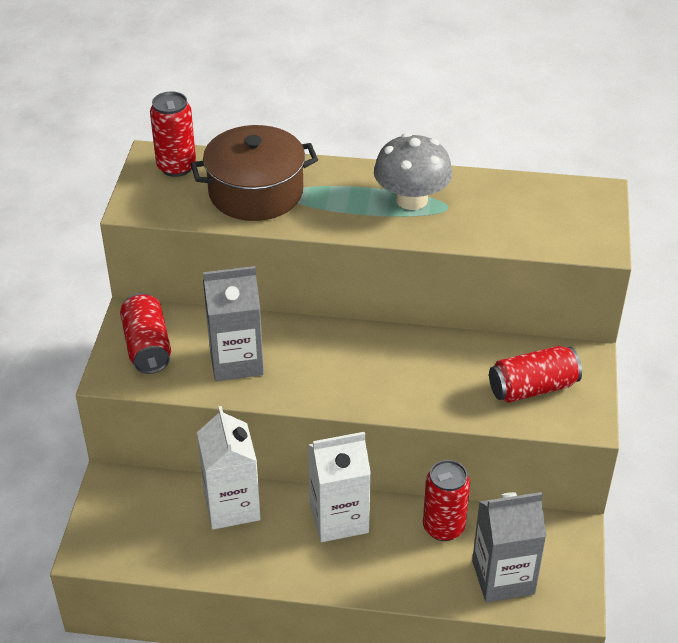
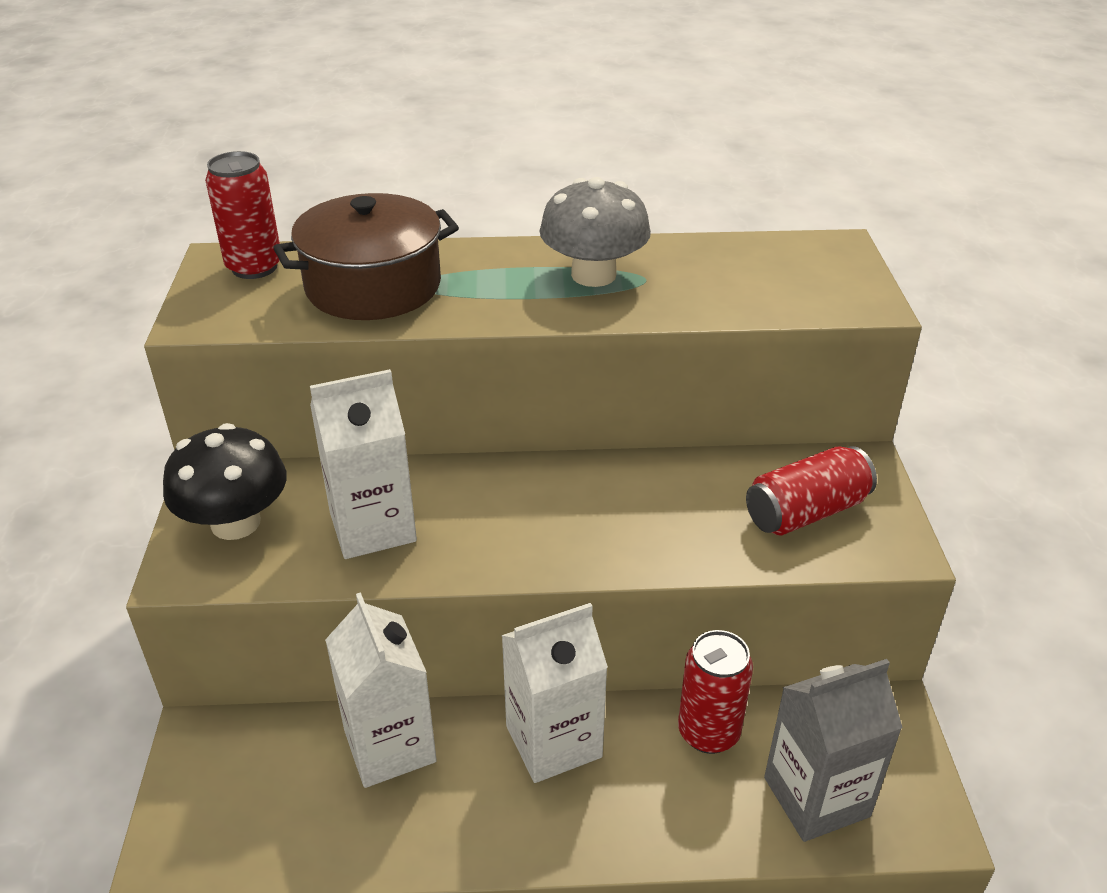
camera: 10 degrees left, 5 degrees down
red can [120,293,171,374] -> black mushroom [163,423,287,540]
grey carton [203,266,264,381] -> white carton [310,369,417,559]

